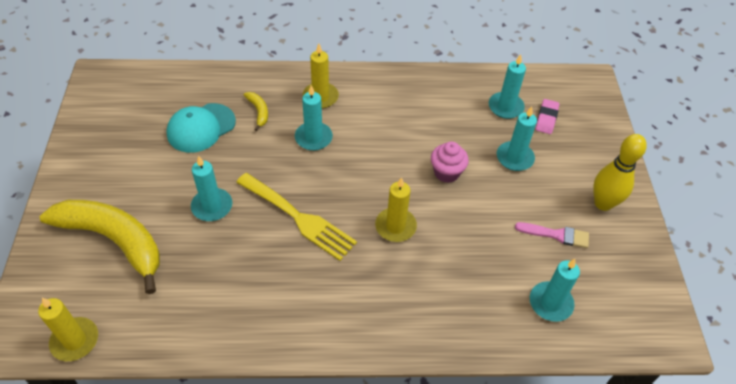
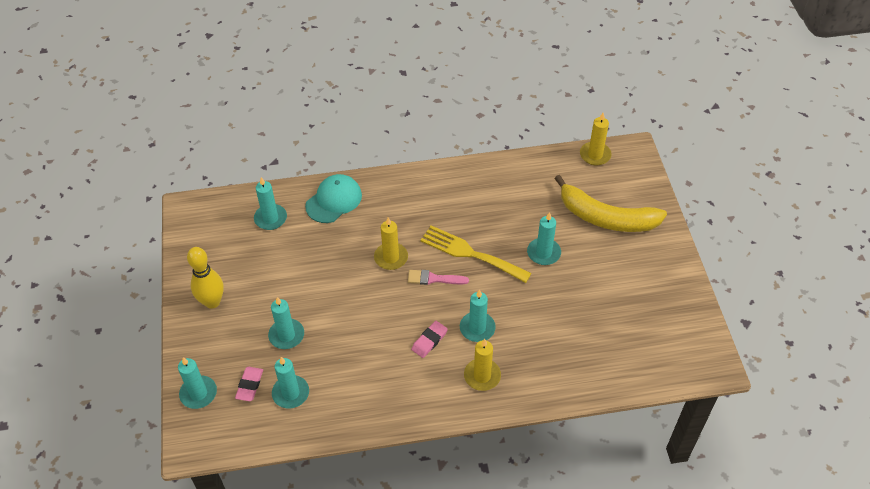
camera: 175 degrees right, 0 degrees up
turquoise cap [166,103,236,153] -> turquoise cap moved to [305,174,362,223]
yellow banana [244,92,268,131] -> none
pink cupcake [431,142,469,183] -> none
pink brush [515,222,589,248] -> pink brush moved to [408,270,469,285]
none -> turquoise candle [178,357,217,409]
none -> pink eraser [411,321,448,358]

